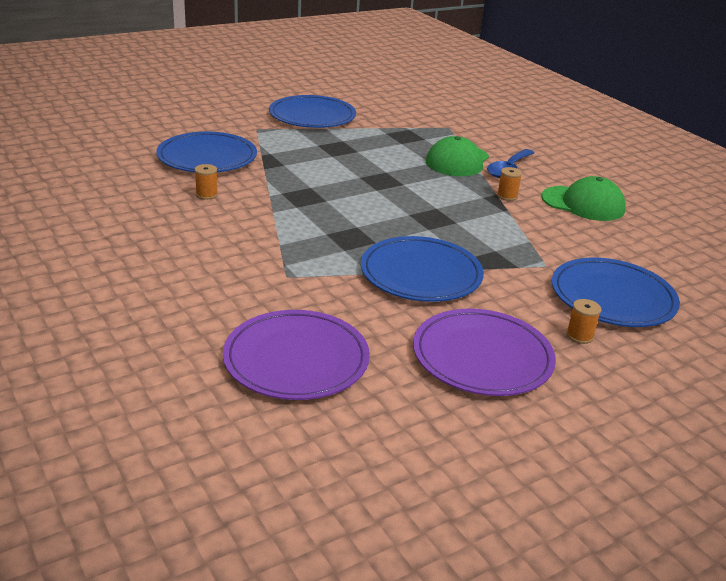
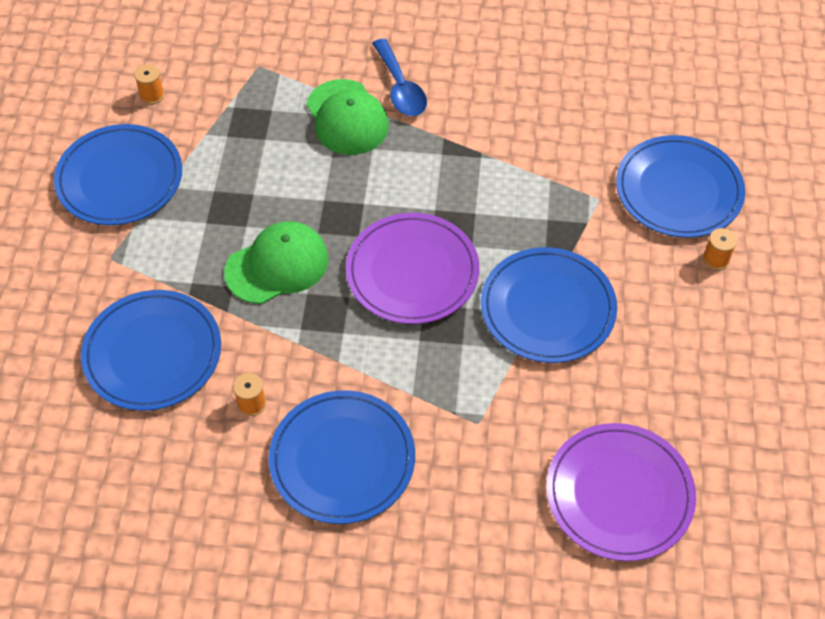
camera: 50 degrees left, 25 degrees up
purple plate [413,309,556,396] -> purple plate moved to [346,213,479,324]
orange spool [497,167,522,201] -> orange spool moved to [134,64,165,104]
green cap [541,176,626,221] -> green cap moved to [224,221,329,304]
none -> blue plate [269,390,415,524]

